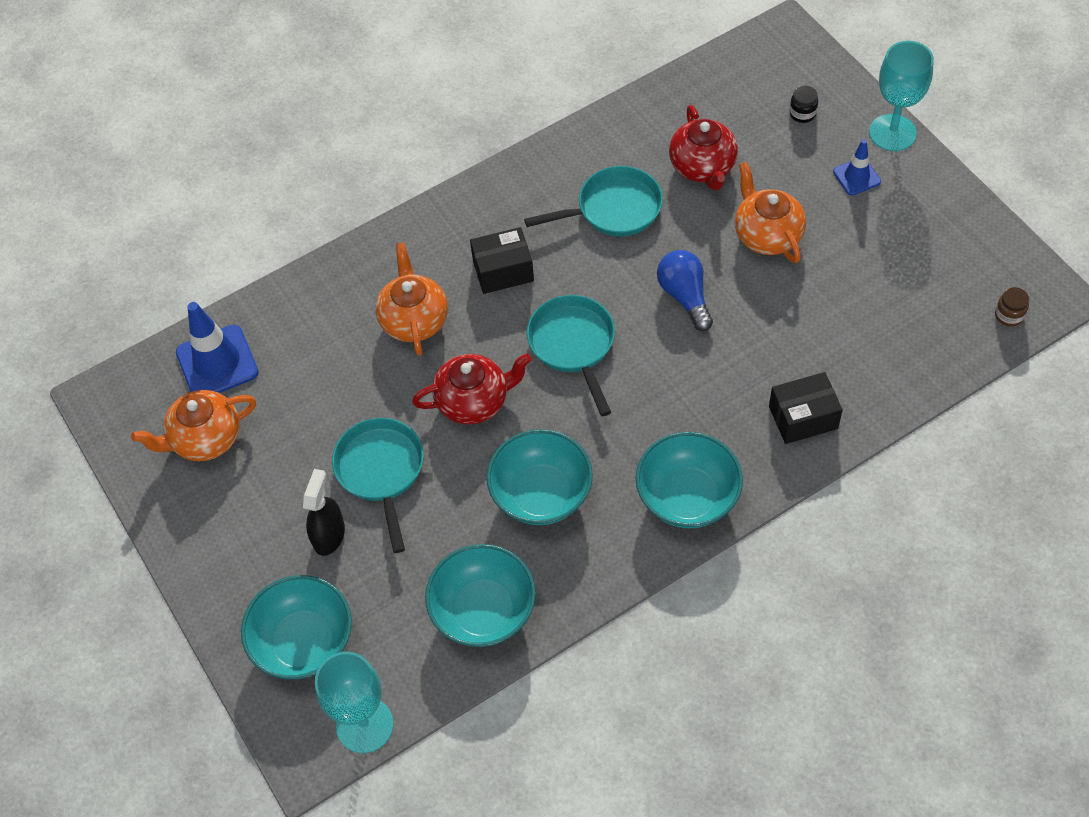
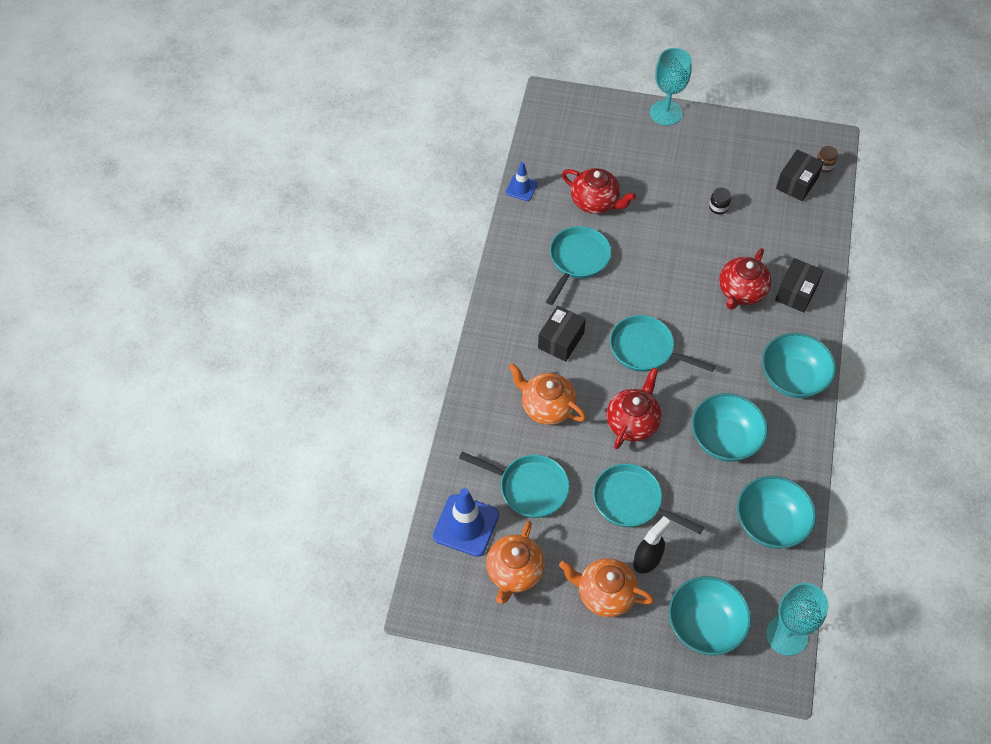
camera: 50 degrees left, 0 degrees up
black spray bottle [303,469,345,556] -> black spray bottle turned 75 degrees clockwise [633,516,670,573]
blue light bulb [657,250,713,331] -> none
orange teapot [735,162,806,263] -> orange teapot moved to [559,558,654,617]
black jar [790,86,818,123] -> black jar moved to [709,187,731,214]
blue traffic cone [833,139,881,195] -> blue traffic cone moved to [506,162,538,201]
none -> turquoise pan [459,452,569,518]
none -> red teapot [719,248,772,310]
none -> black box [776,149,824,201]

